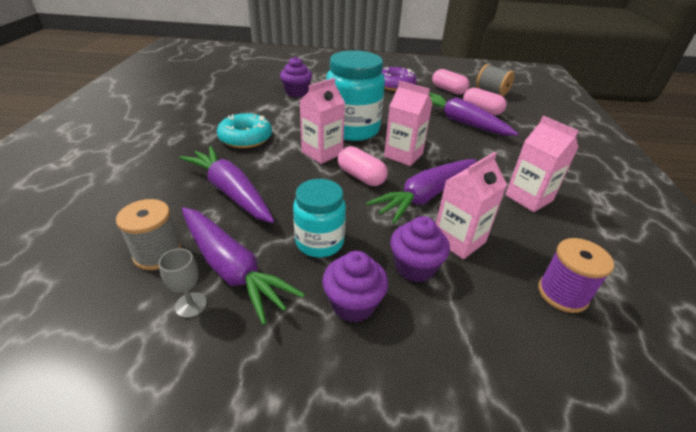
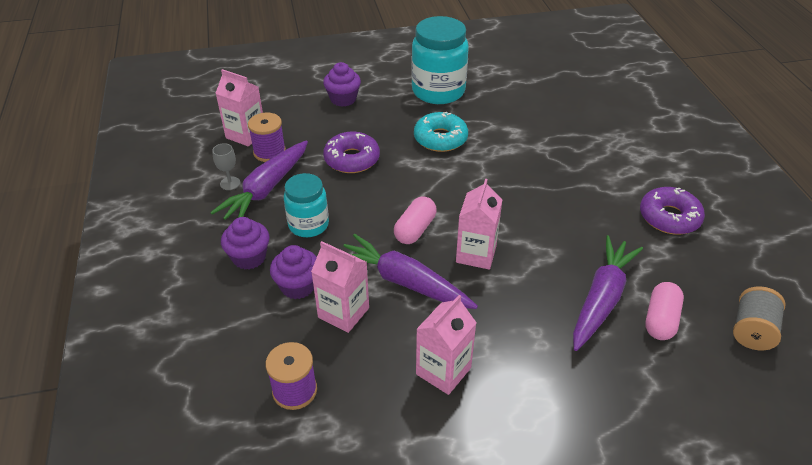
camera: 75 degrees right, 5 degrees up
grey spool [116,199,182,270] -> purple spool [248,112,286,162]
purple carrot [180,146,274,223] -> purple donut [323,132,380,173]
purple cupcake [280,57,312,97] -> purple cupcake moved to [323,62,361,107]
pink carton [300,78,345,164] -> pink carton moved to [215,69,263,147]
turquoise jar [326,50,385,141] -> turquoise jar moved to [411,16,469,104]
pink capsule [432,69,469,95] -> none

